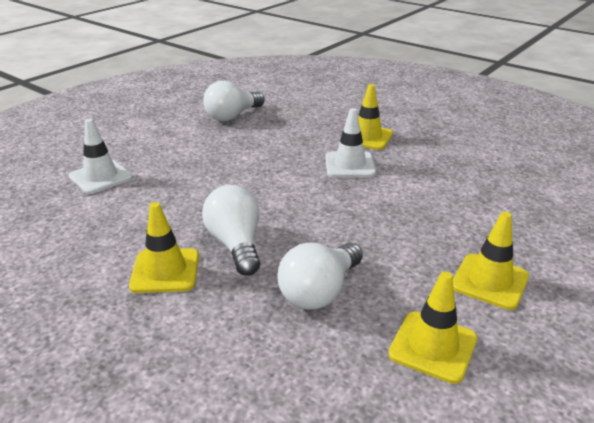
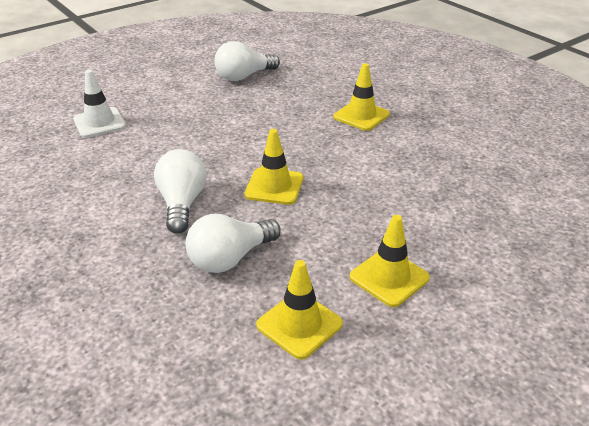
camera: 15 degrees right, 5 degrees up
yellow traffic cone [129,202,199,293] -> yellow traffic cone moved to [244,129,303,205]
white traffic cone [325,108,376,177] -> none

